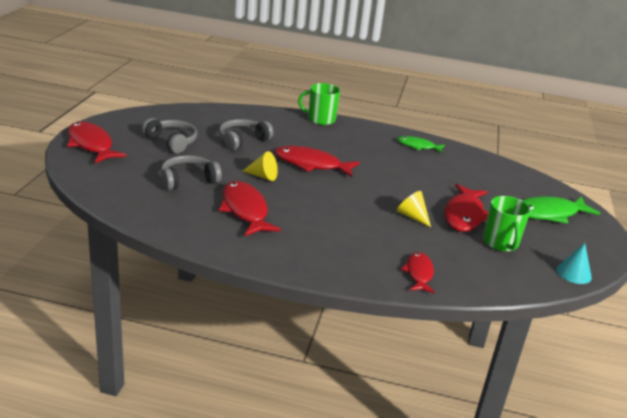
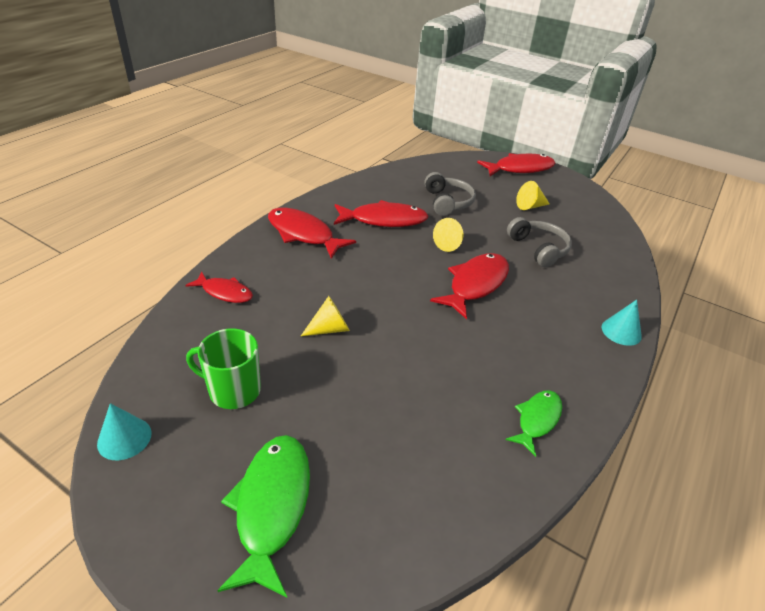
camera: 110 degrees right, 10 degrees up
grey headphones [142,118,197,154] -> yellow cone [516,181,550,210]
green mug [298,83,340,125] -> turquoise cone [602,300,642,346]
red fish [444,184,488,232] -> red fish moved to [268,208,356,259]

